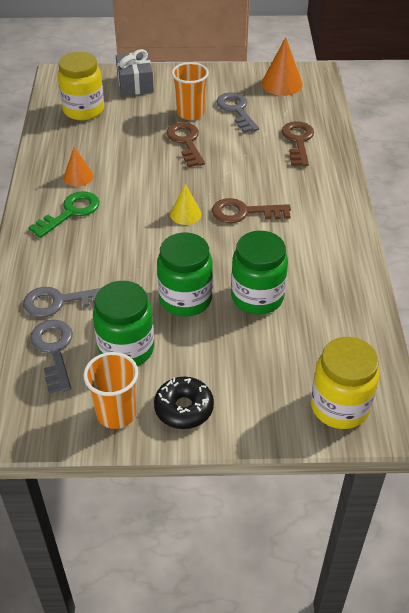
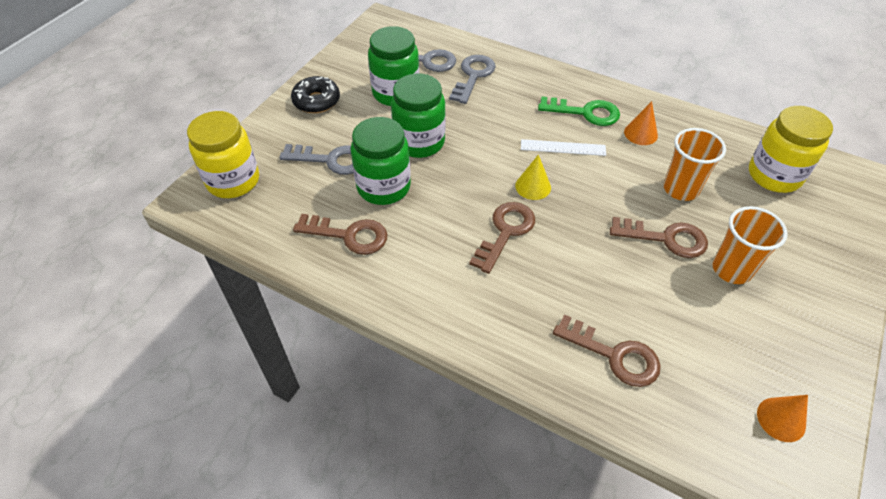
camera: 120 degrees right, 5 degrees up
green key [28,191,99,238] -> green key turned 60 degrees counterclockwise [538,96,620,126]
orange cup [83,352,138,429] -> orange cup moved to [663,128,726,201]
grey gift [116,49,154,96] -> none
grey key [216,92,259,133] -> grey key moved to [279,144,354,175]
orange cone [261,37,303,96] -> orange cone [757,395,808,442], size x0.64
none -> brown key [293,214,387,255]
none -> white ruler [521,139,606,156]

